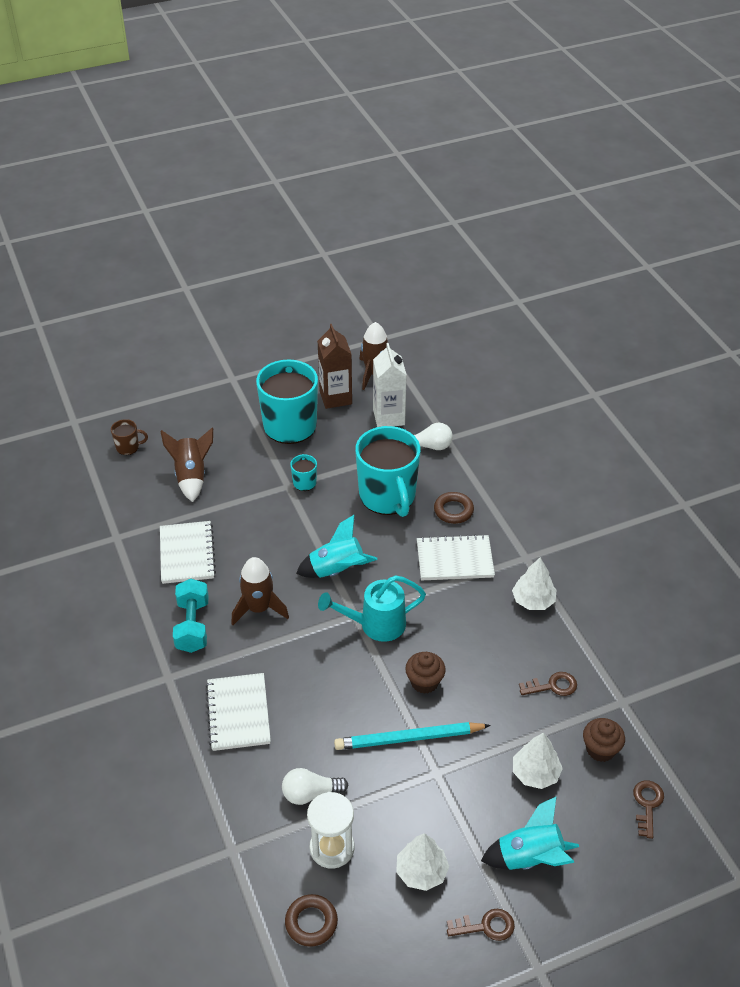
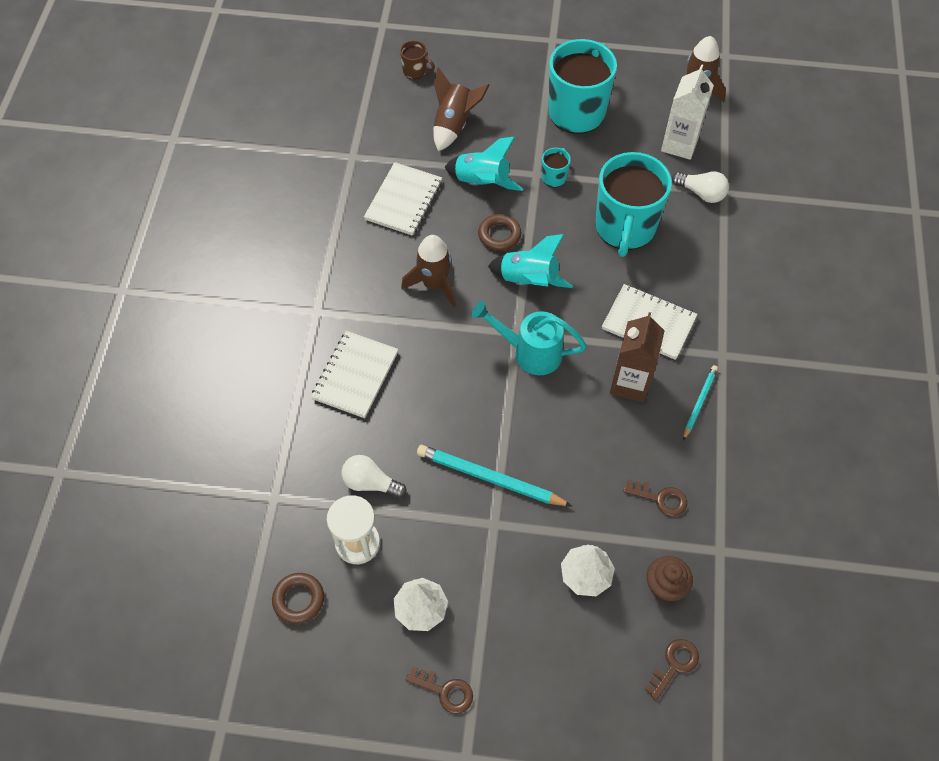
camera: 30 degrees right, 15 degrees up
turquoise dumbbell [173,579,209,653] -> none
brown carton [318,324,352,409] -> brown carton moved to [610,312,665,402]
brown cupcake [405,652,446,694] -> none
brown ring [434,492,474,524] -> brown ring moved to [478,214,521,251]
turquoise rocket [481,796,579,870] -> turquoise rocket moved to [445,137,523,191]
white tree [512,557,556,610] -> turquoise pencil [683,365,718,441]

